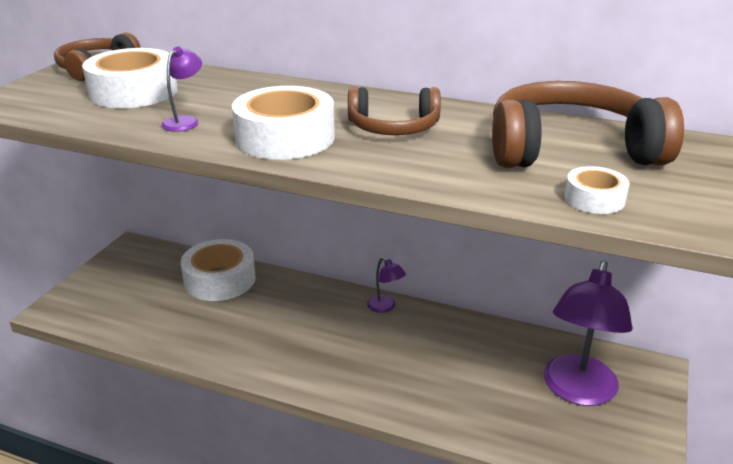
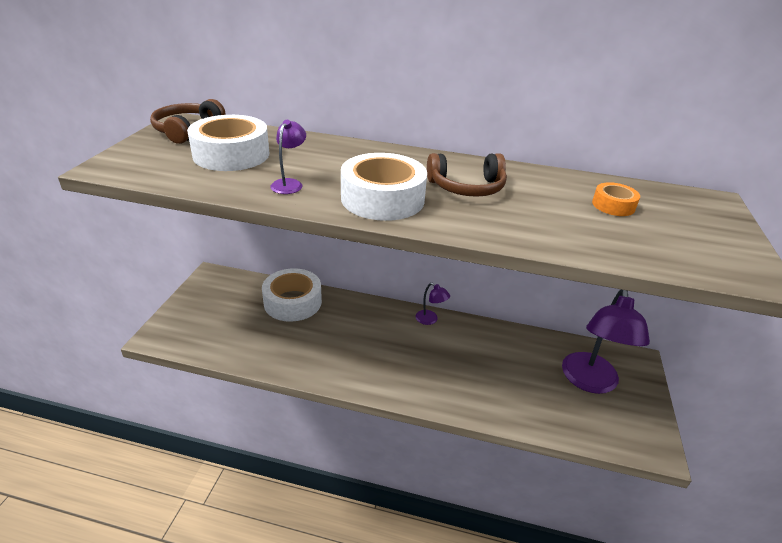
camera: 10 degrees left, 5 degrees up
brown headphones [492,81,684,168] -> orange tape [592,182,640,216]
white tape [564,166,630,214] -> none

